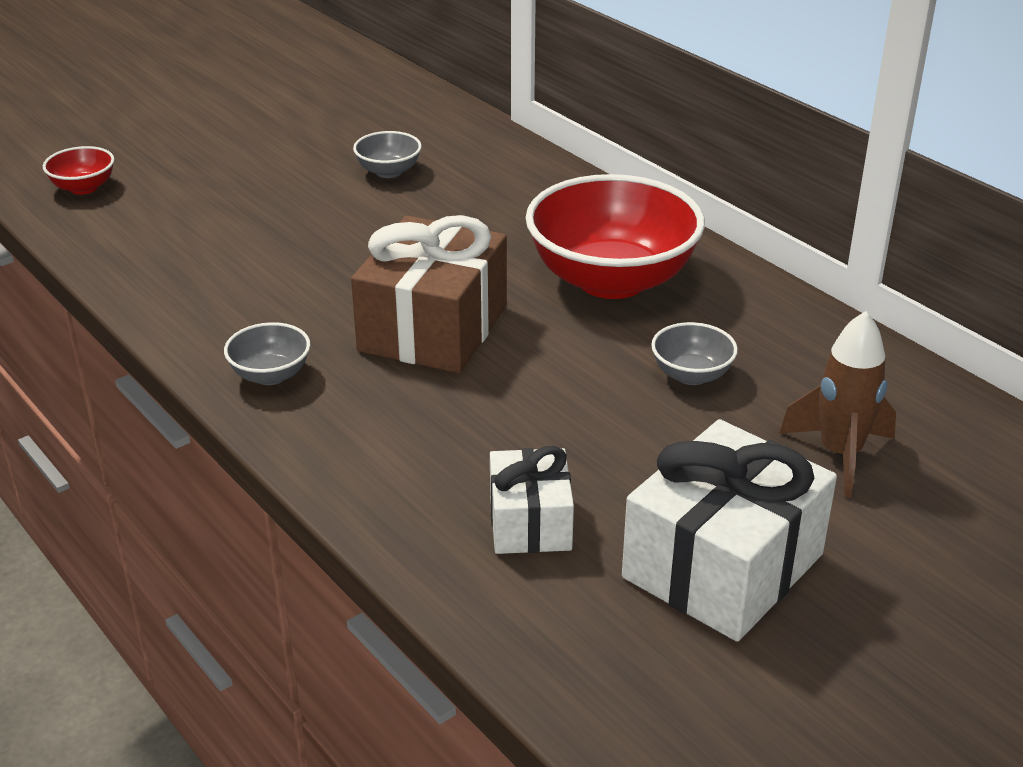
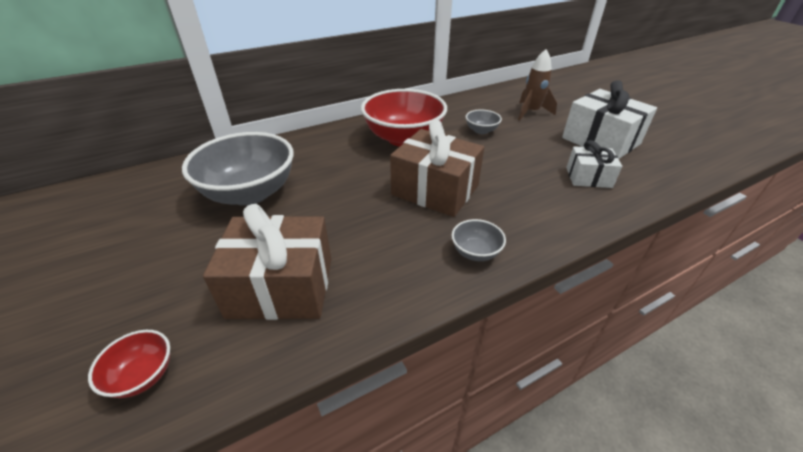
camera: 80 degrees left, 5 degrees up
grey bowl [353,131,422,178] -> grey bowl [182,132,294,206], size x2.27
none -> brown gift [203,204,331,320]

